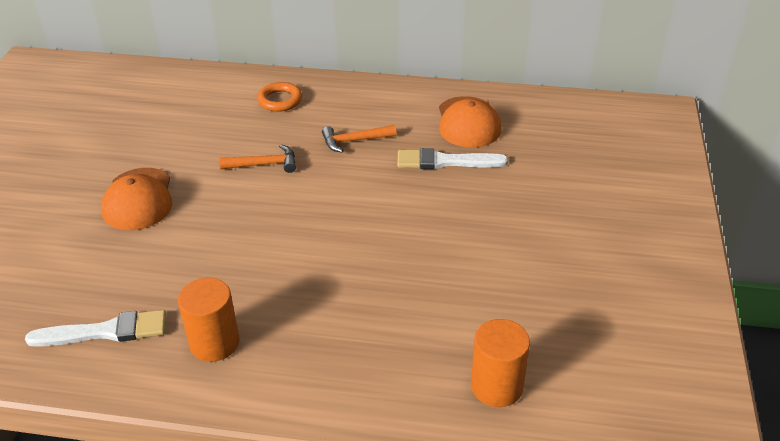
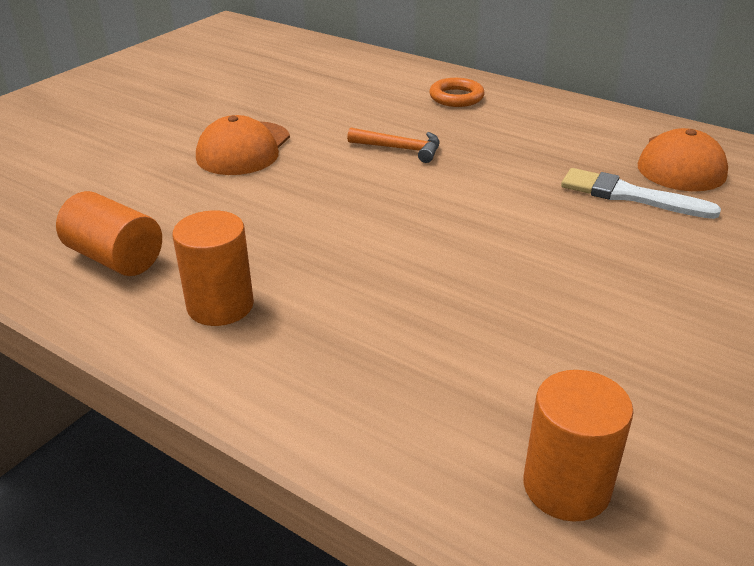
camera: 25 degrees right, 5 degrees down
white brush [25,310,166,347] -> orange cylinder [56,191,162,276]
orange hammer [322,125,397,153] -> none

